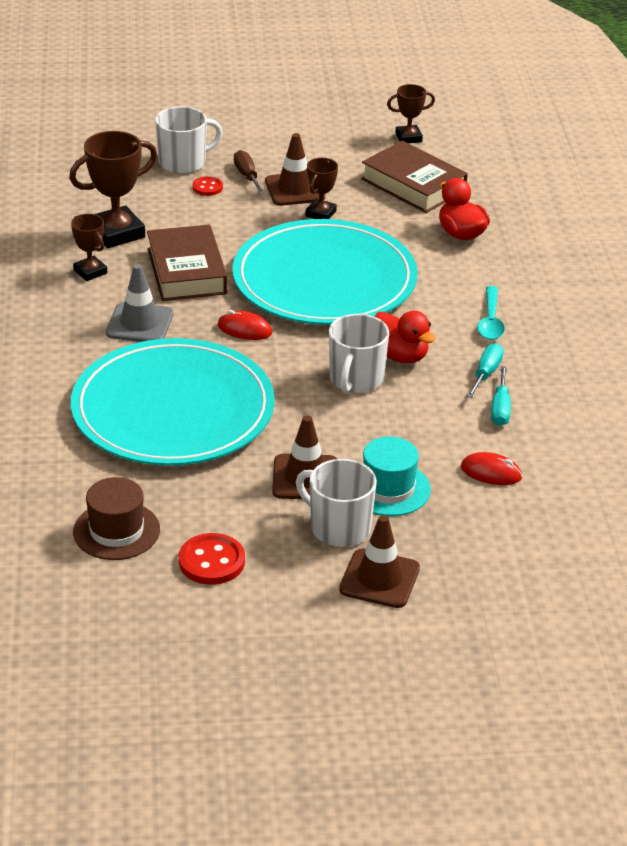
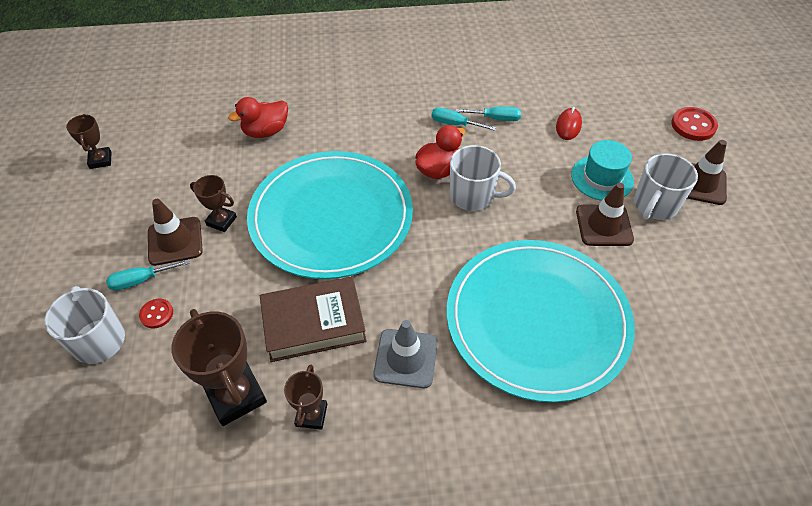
camera: 90 degrees left, 15 degrees up
brown trophy [71,214,107,281] -> brown trophy turned 45 degrees counterclockwise [284,364,327,430]
brown hat [73,477,160,560] -> none
red button [179,533,245,585] -> red button moved to [671,107,718,141]
red mouse [218,310,272,340] -> none
brown screwdriver [234,150,265,194] -> turquoise screwdriver [106,259,190,291]
brown book [361,141,468,213] -> none
turquoise spoon [477,286,505,340] -> none

